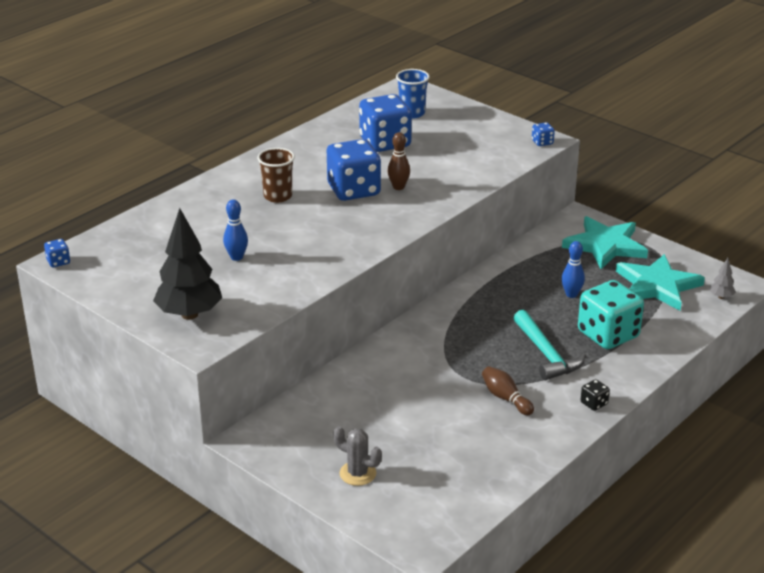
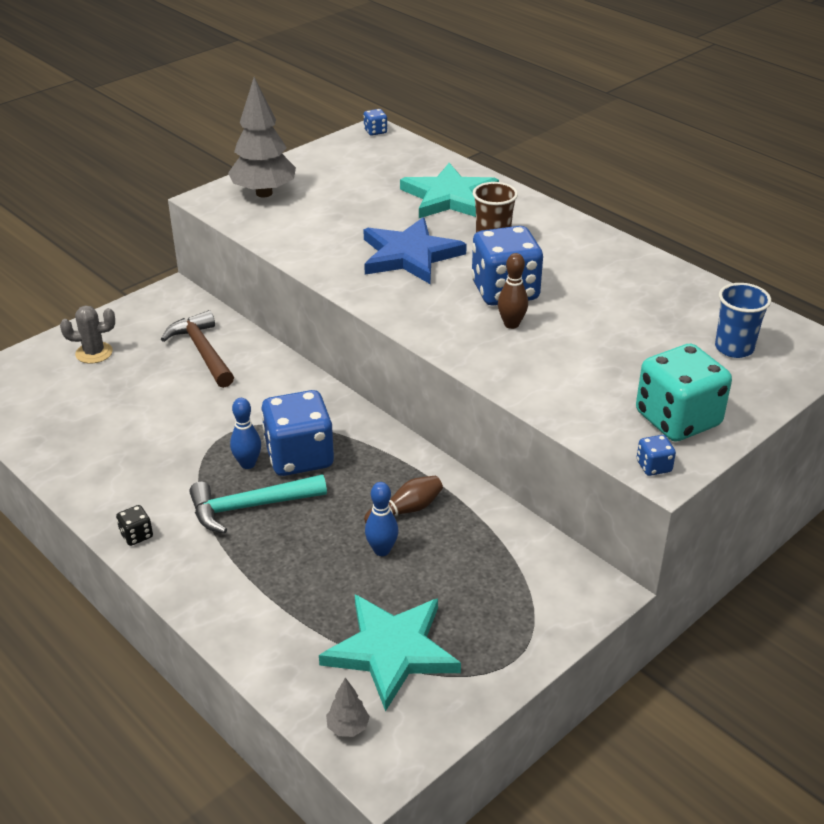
camera: 95 degrees right, 5 degrees up
black tree [153,208,222,320] -> grey tree [228,77,296,197]
blue bowling pin [223,199,248,261] -> blue bowling pin moved to [230,398,261,469]
grey cactus [333,426,382,486] -> grey cactus turned 45 degrees clockwise [60,305,115,364]
blue dice [359,94,412,152] -> blue dice moved to [261,390,334,476]
brown bowling pin [482,366,534,415] -> brown bowling pin moved to [364,476,443,523]
turquoise star [562,216,648,269] -> turquoise star moved to [400,163,499,218]
turquoise dice [578,280,644,349] -> turquoise dice moved to [636,344,732,442]
none -> brown hammer [161,310,234,388]
none -> blue star [363,217,467,284]

